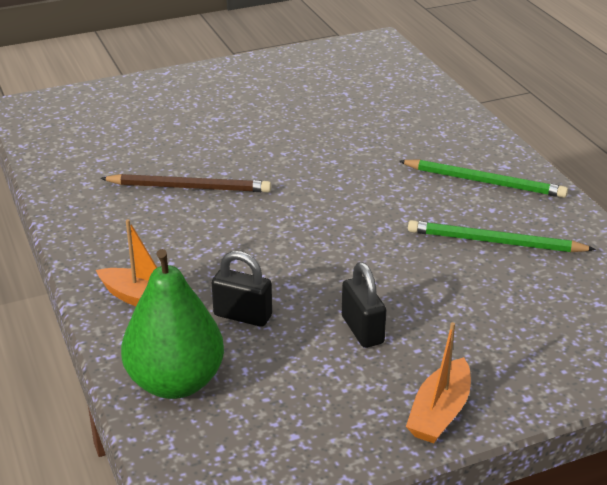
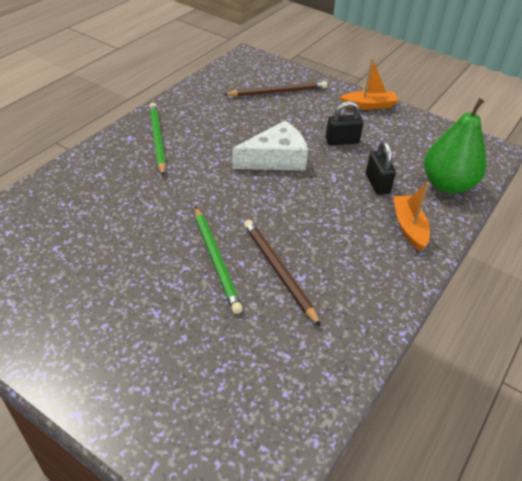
camera: 125 degrees left, 10 degrees up
black padlock [342,262,386,348] -> black padlock turned 45 degrees clockwise [326,101,363,145]
green pencil [408,220,596,252] -> green pencil moved to [195,206,243,314]
none -> brown pencil [223,81,327,97]
none -> white cheese [232,121,308,171]

